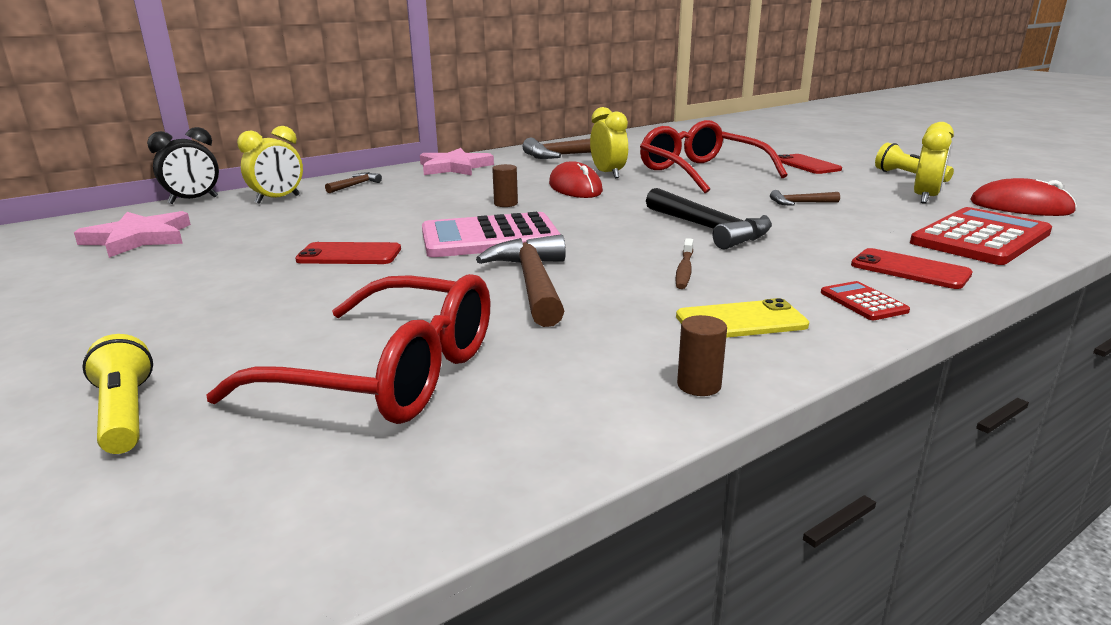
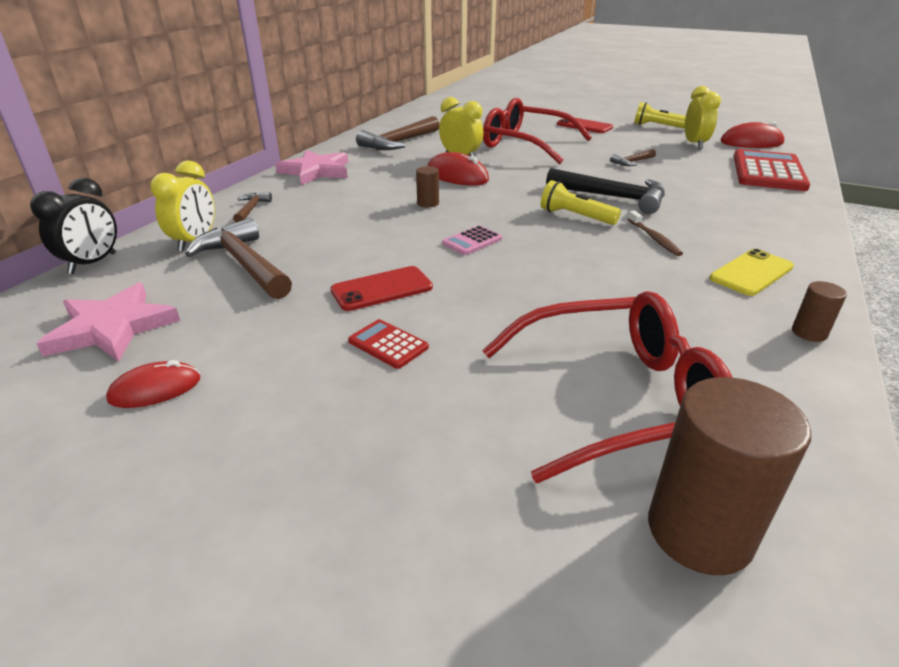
camera: 30 degrees left, 10 degrees up
yellow flashlight [82,334,153,454] -> yellow flashlight moved to [541,180,621,225]
pink calculator [422,212,560,257] -> pink calculator [442,225,502,255], size x0.45
brown hammer [476,234,566,327] -> brown hammer moved to [185,218,292,299]
red calculator [821,281,910,320] -> red calculator moved to [348,319,429,369]
red phone [851,248,972,289] -> none
none -> red mouse [106,360,200,408]
none -> brown cylinder [648,377,811,575]

